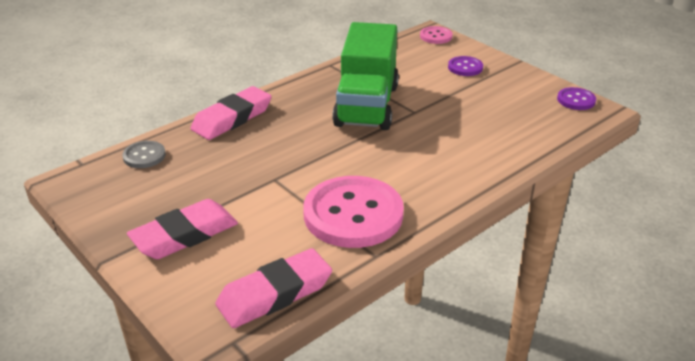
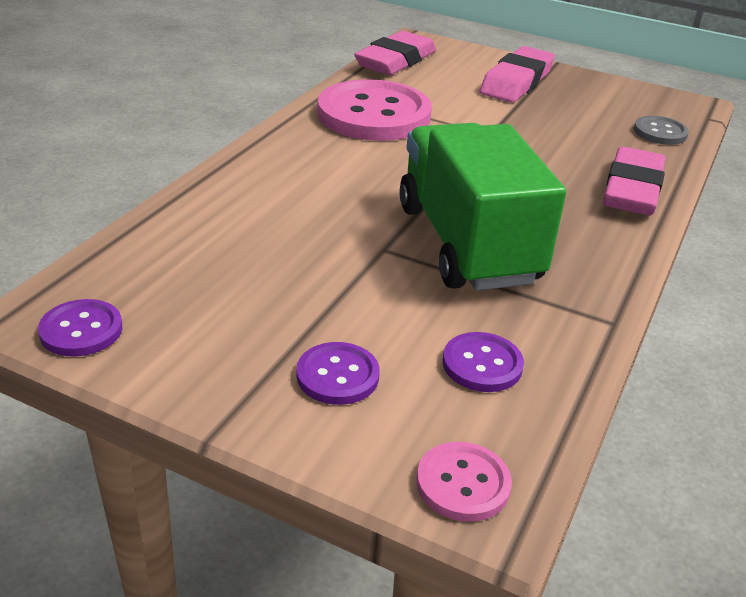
camera: 155 degrees right, 0 degrees up
none -> purple button [443,332,524,392]

